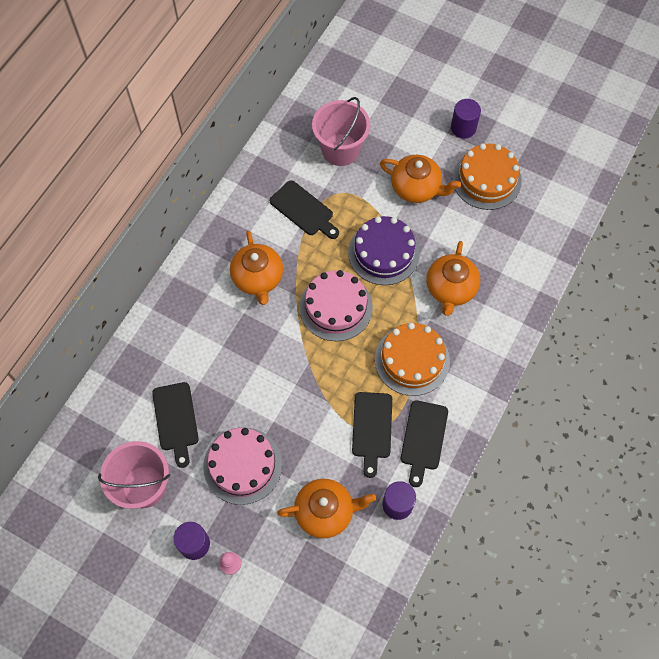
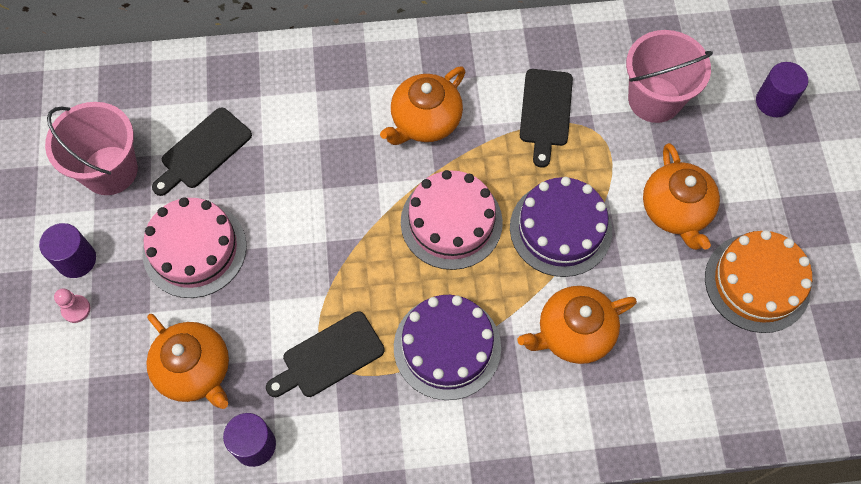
camera: 55 degrees right, 0 degrees up
orange cake [375,323,450,396] -> purple cake [394,295,501,400]
black cutting board [401,400,448,487] -> none
purple cylinder [451,99,481,138] -> purple cylinder moved to [756,62,808,117]

